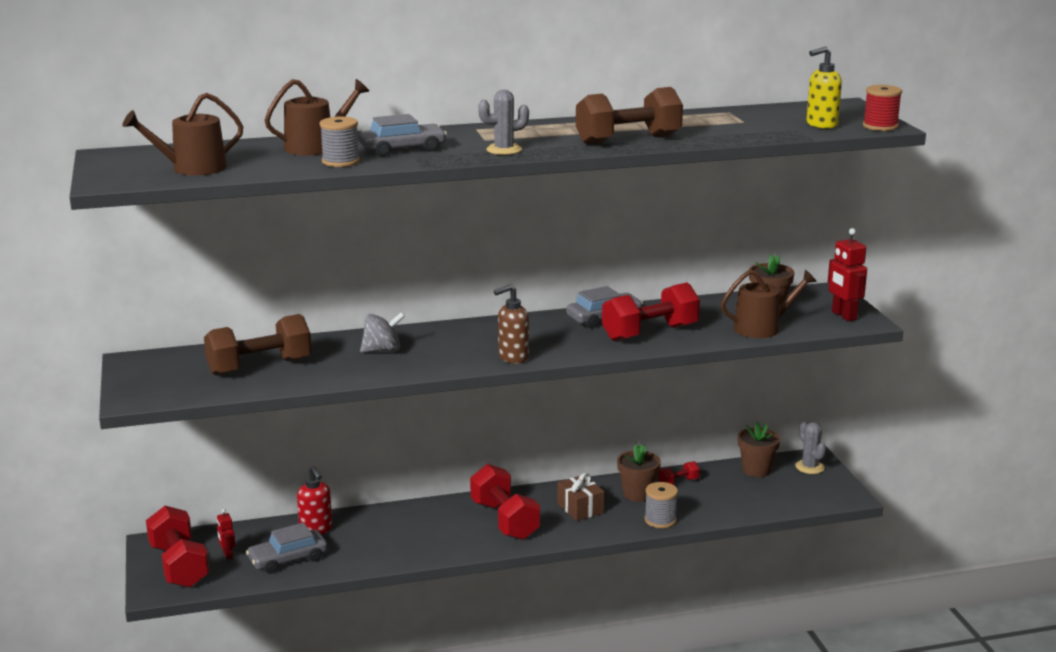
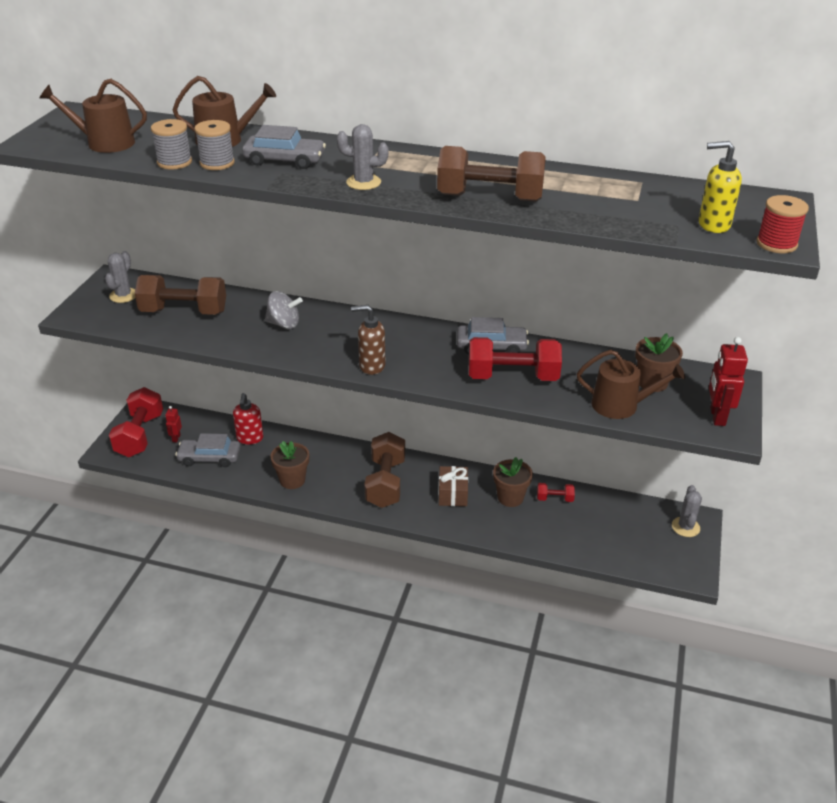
camera: 30 degrees right, 15 degrees up
red dumbbell [470,464,540,540] -> brown dumbbell [364,432,405,508]
grey spool [645,482,678,528] -> grey spool moved to [151,119,192,170]
brown flower pot [738,421,780,477] -> brown flower pot moved to [270,441,309,489]
none -> grey cactus [105,251,135,303]

